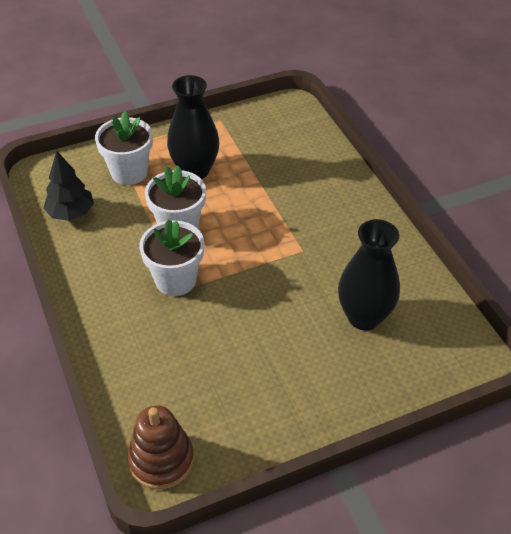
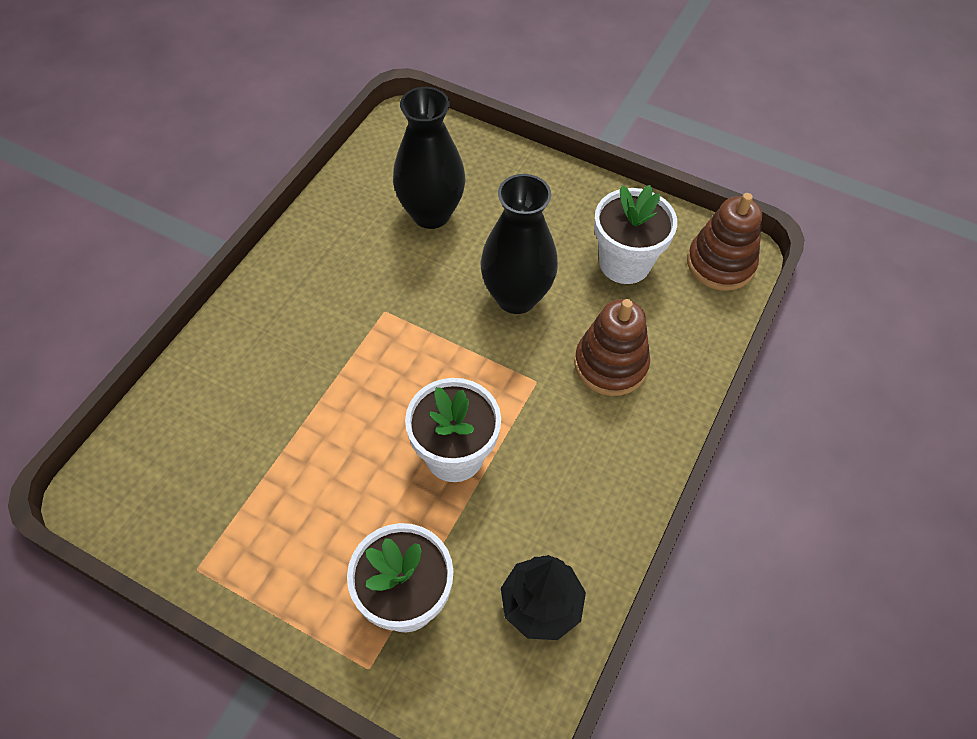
camera: 130 degrees left, 10 degrees up
white flower pot [139,219,204,296] -> white flower pot moved to [594,185,677,284]
black vase [167,75,219,179] -> black vase moved to [480,174,558,314]
none -> brown stacking toy [574,299,650,396]

